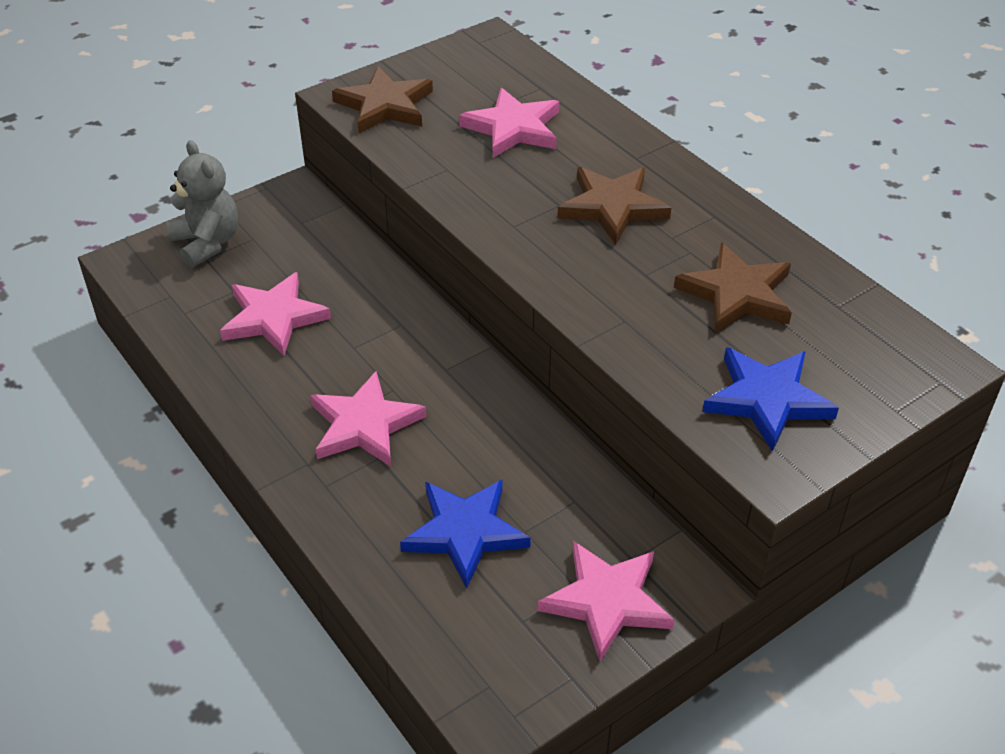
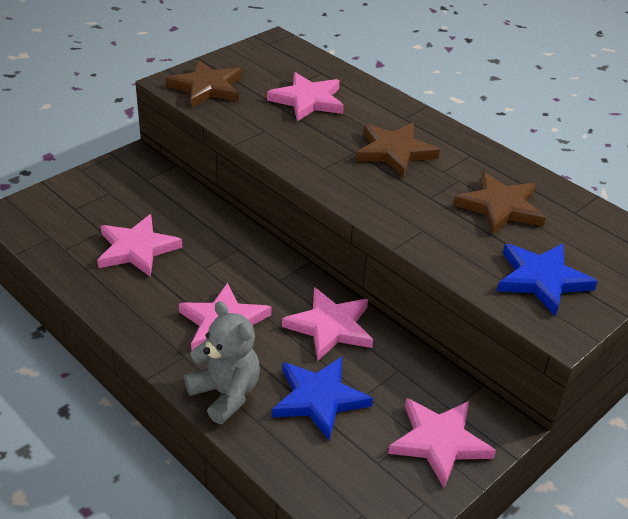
camera: 10 degrees left, 5 degrees down
grey teddy bear [166,140,238,268] -> grey teddy bear moved to [184,301,260,424]
none -> pink star [282,287,373,361]

